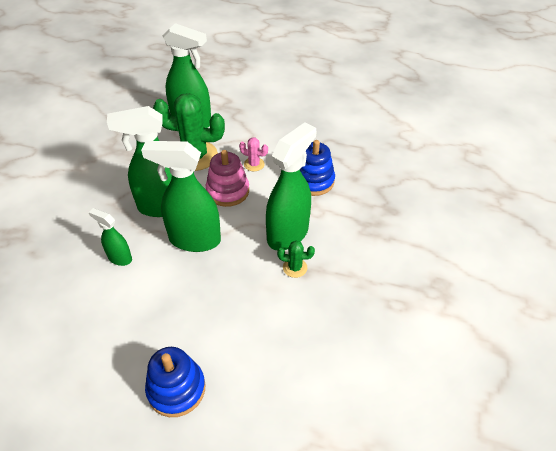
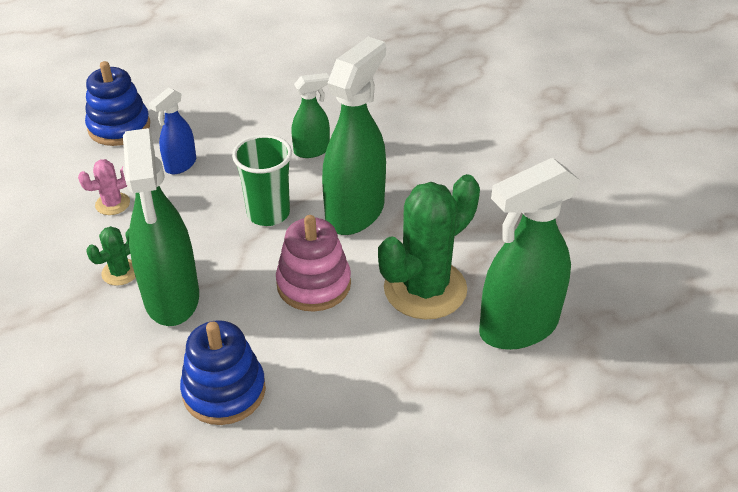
camera: 130 degrees right, 5 degrees down
green spray bottle [141,141,221,252] -> green cup [232,134,292,226]
pink cactus [239,138,268,171] -> pink cactus moved to [78,159,130,215]
none -> blue spray bottle [149,88,196,174]

